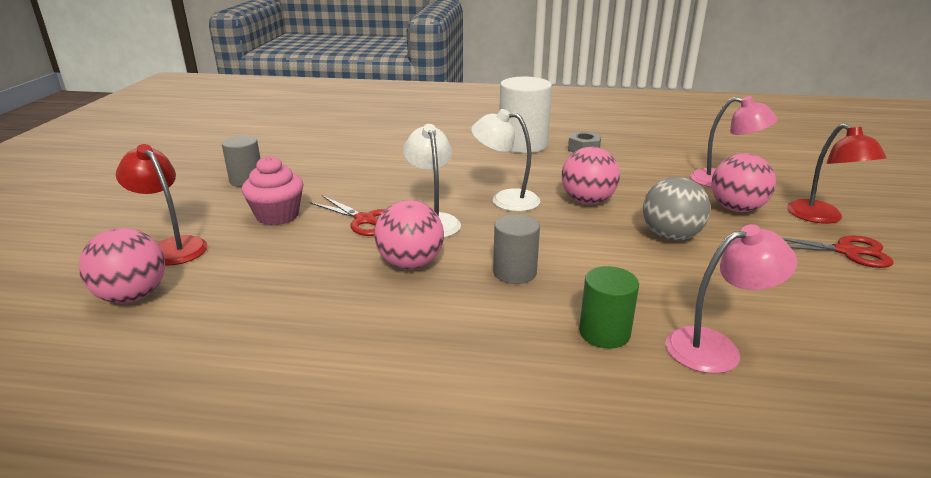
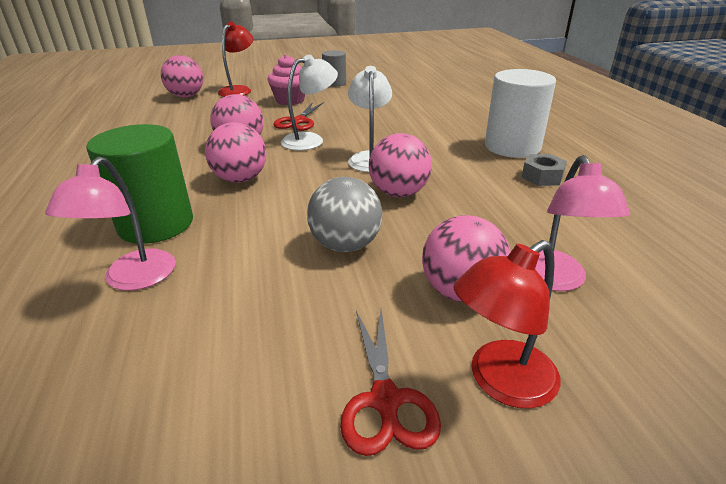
camera: 70 degrees right, 5 degrees up
grey cylinder [493,214,540,284] -> pink ball [205,122,266,183]
green cylinder [579,266,639,349] -> green cylinder [86,124,193,244], size x1.70
pink lamp [666,224,797,374] -> pink lamp turned 45 degrees clockwise [45,157,176,291]

